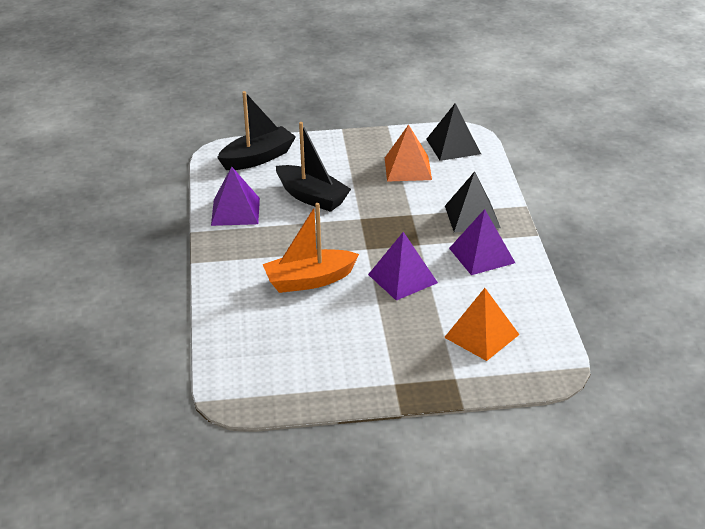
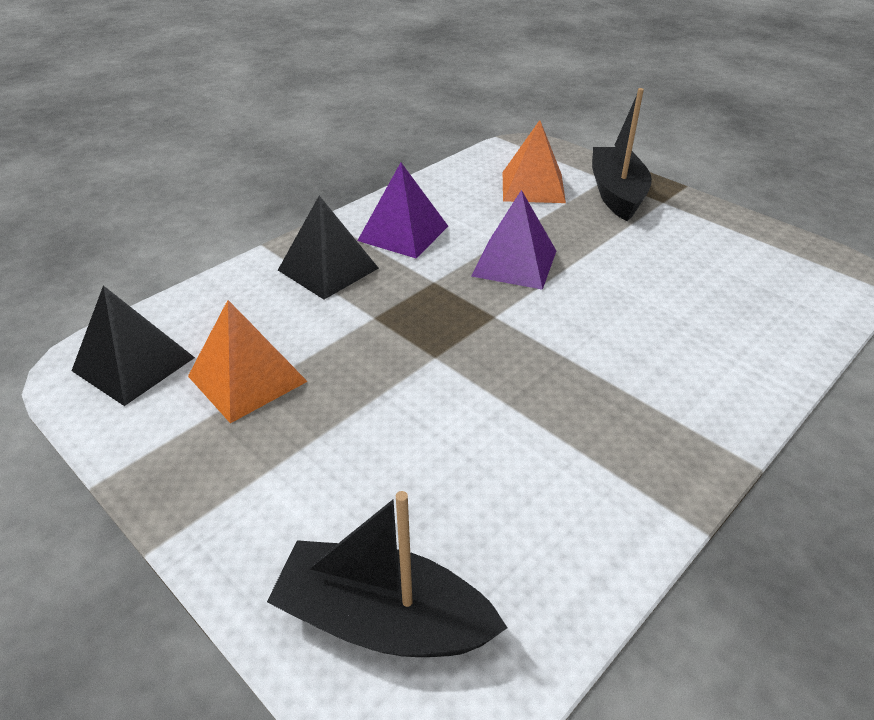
camera: 130 degrees left, 5 degrees up
purple pyramid [211,167,260,226] -> none
orange boat [263,203,359,293] -> none
black boat [276,122,351,212] -> black boat moved to [592,88,652,221]

